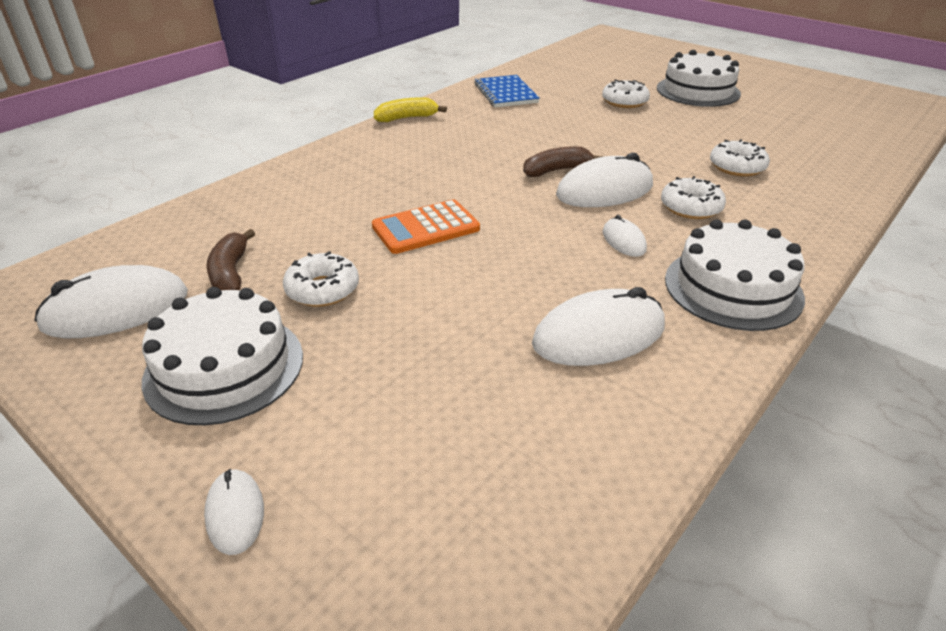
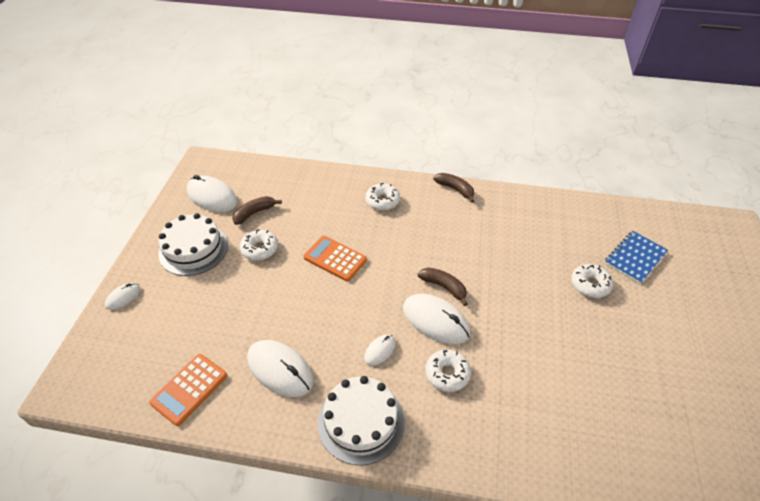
camera: 60 degrees right, 10 degrees up
yellow banana [374,98,447,122] -> brown banana [433,173,474,203]
blue notebook [474,75,540,107] -> blue notebook moved to [605,231,668,284]
white cake [657,50,741,107] -> none
white donut [710,139,770,177] -> white donut moved to [365,183,400,211]
none -> orange calculator [149,354,227,426]

